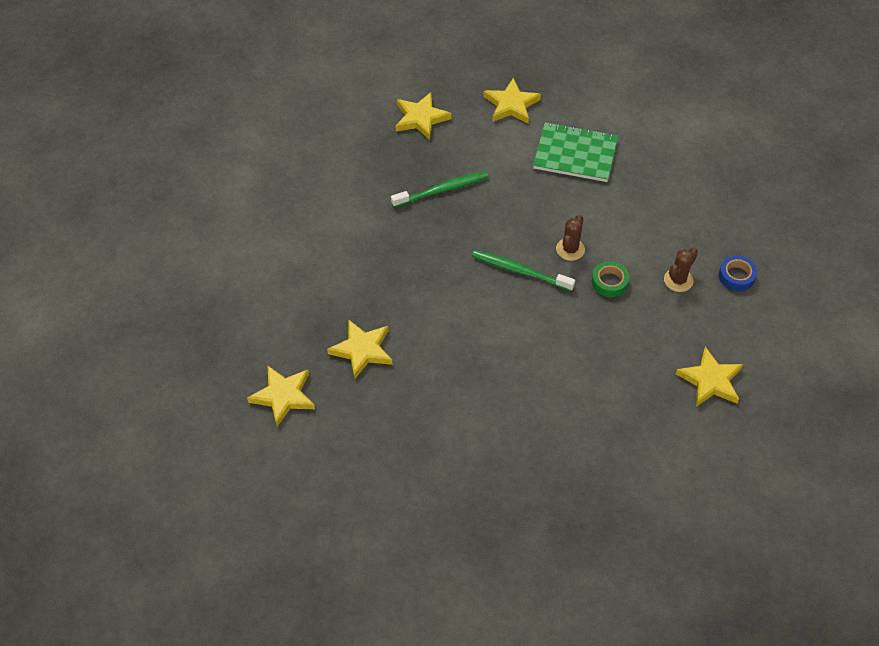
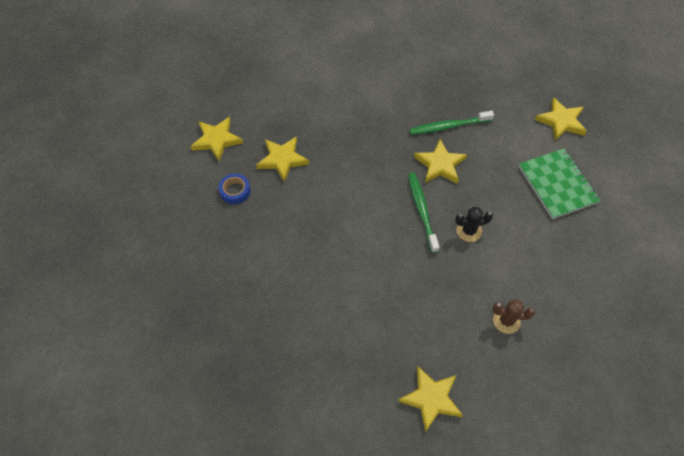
camera: 55 degrees right, 5 degrees up
green toothbrush [391,171,489,207] -> green toothbrush turned 135 degrees clockwise [410,111,494,135]
yellow star [396,92,452,140] -> yellow star moved to [414,139,467,184]
brown cactus [556,215,585,261] -> black cactus [455,207,493,242]
green tape [592,261,629,297] -> none
blue tape [719,255,757,291] -> blue tape moved to [218,173,251,204]

